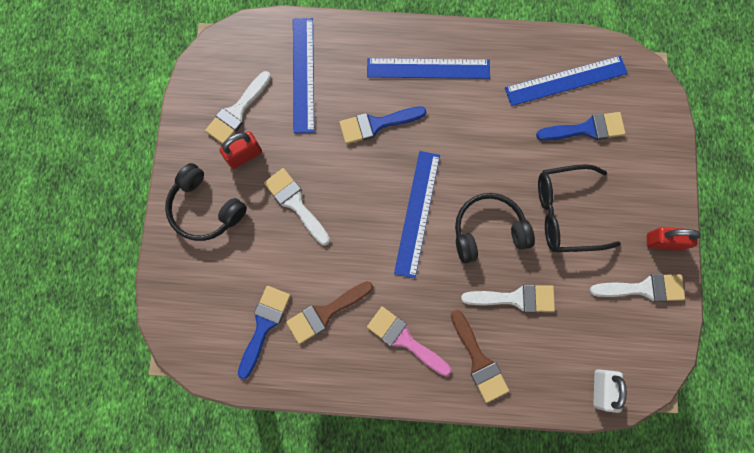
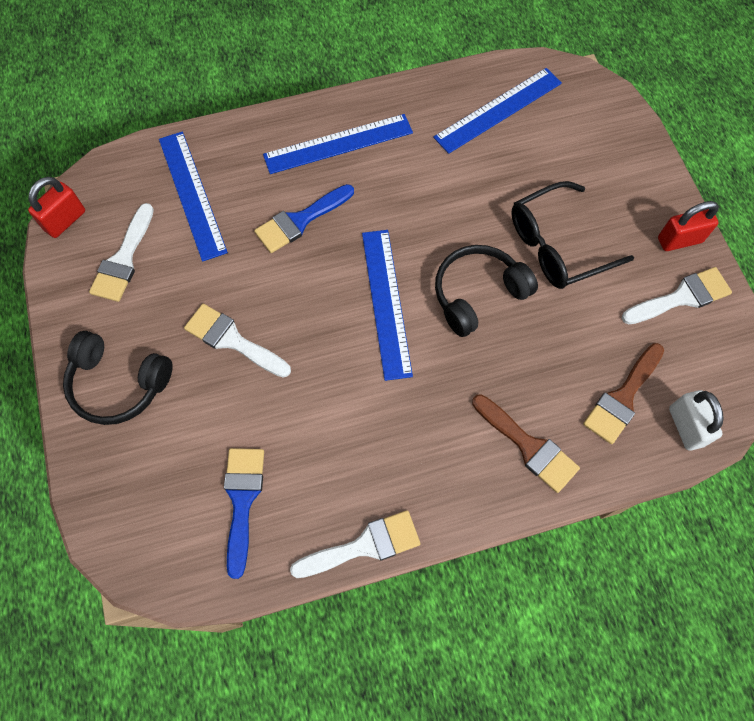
camera: 20 degrees left, 10 degrees down
red padlock [219,132,262,169] -> red padlock moved to [28,177,85,238]
brown brush [286,281,373,344] -> brown brush moved to [583,343,664,444]
pink brush [367,307,451,376] -> none
white brush [461,285,555,312] -> white brush moved to [290,510,420,578]
blue brush [536,112,626,141] -> none

